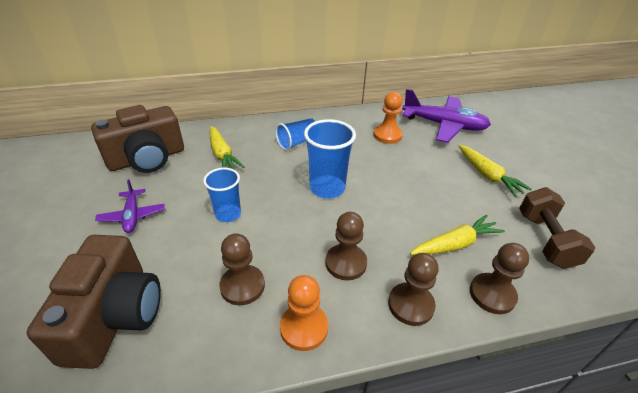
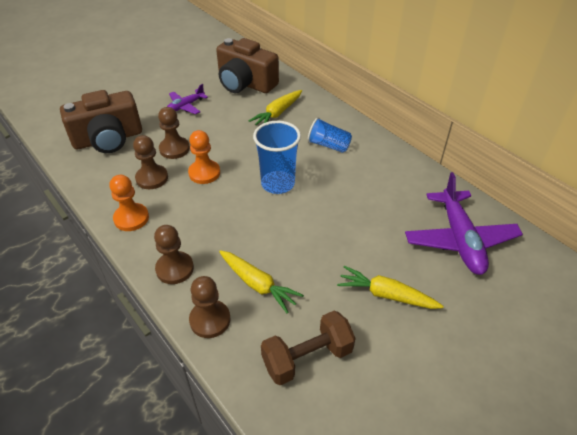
camera: 65 degrees right, 5 degrees up
blue cup [203,168,241,222] -> none
brown pawn [325,212,367,280] -> brown pawn moved to [158,107,190,159]
orange pawn [373,92,403,144] -> orange pawn moved to [188,130,220,184]
yellow carrot [459,145,532,197] -> yellow carrot turned 75 degrees clockwise [337,266,444,309]

